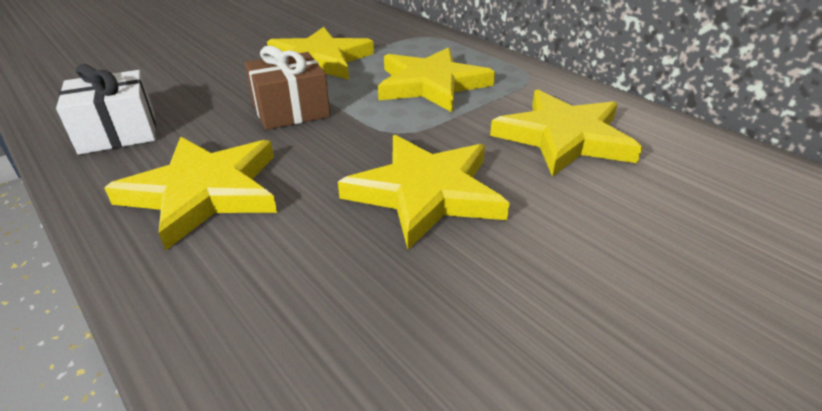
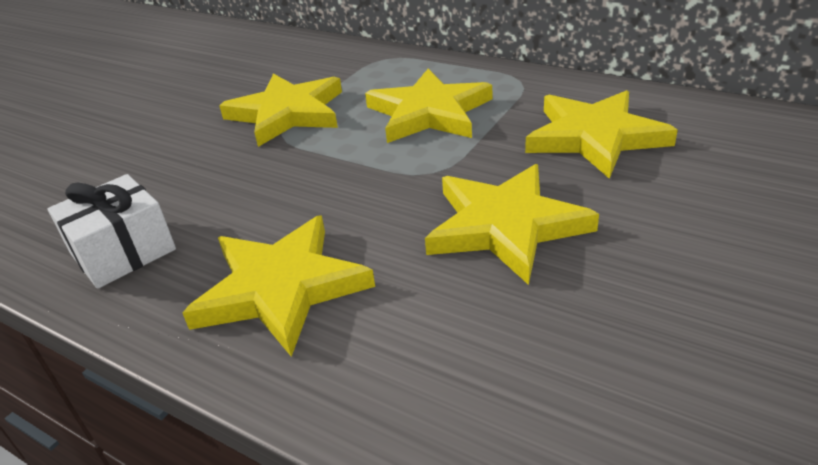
camera: 15 degrees left, 0 degrees up
brown gift [245,45,330,130] -> none

